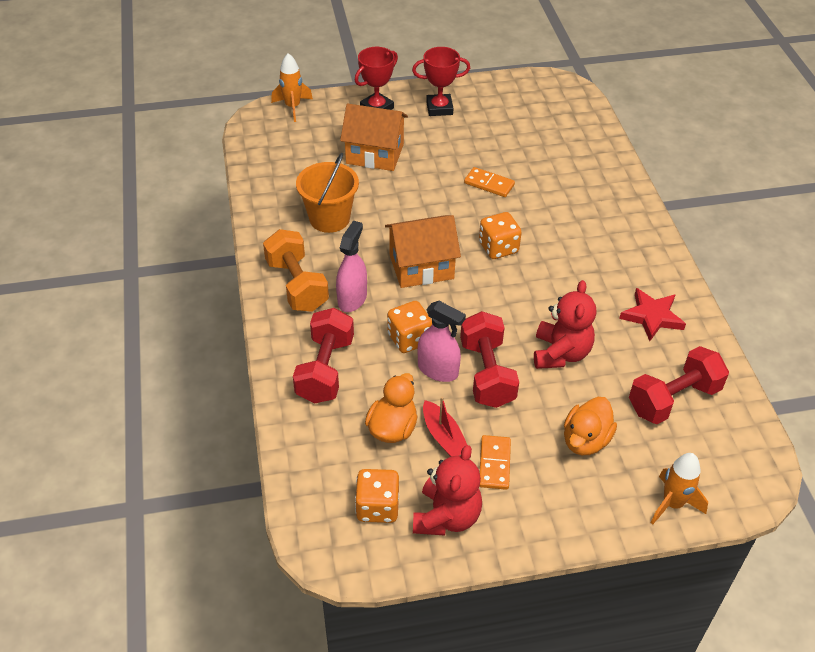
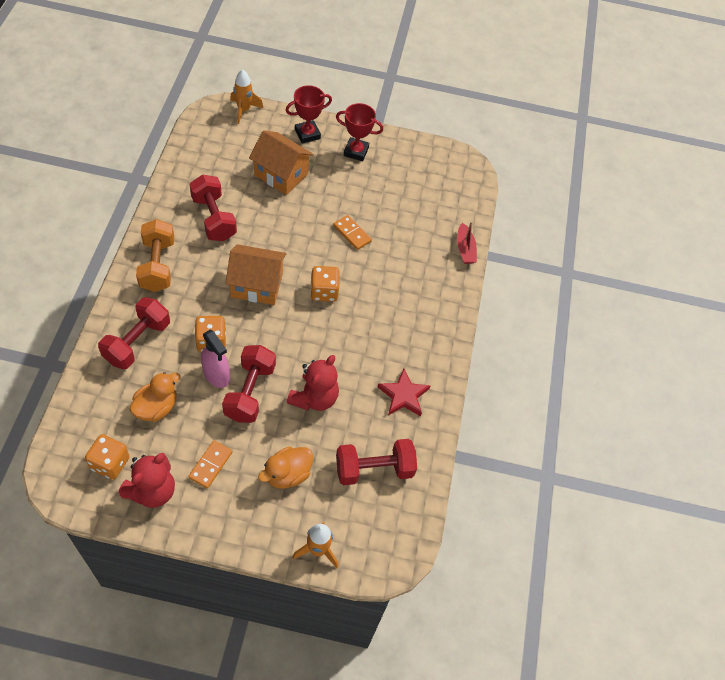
camera: 15 degrees right, 10 degrees up
orange bucket [296,153,359,233] -> red dumbbell [190,174,237,241]
pink spray bottle [336,221,367,312] -> none
red boat [423,397,467,457] -> red boat moved to [457,221,477,264]

